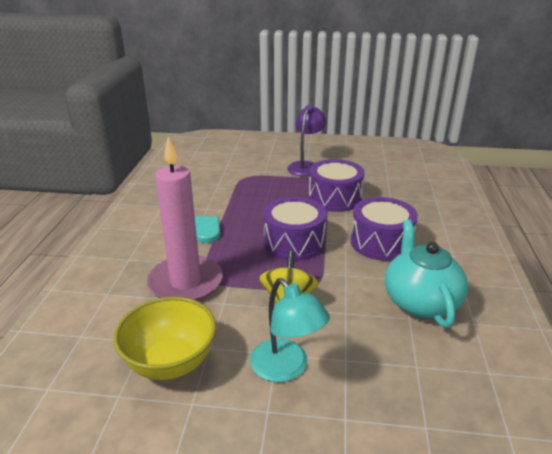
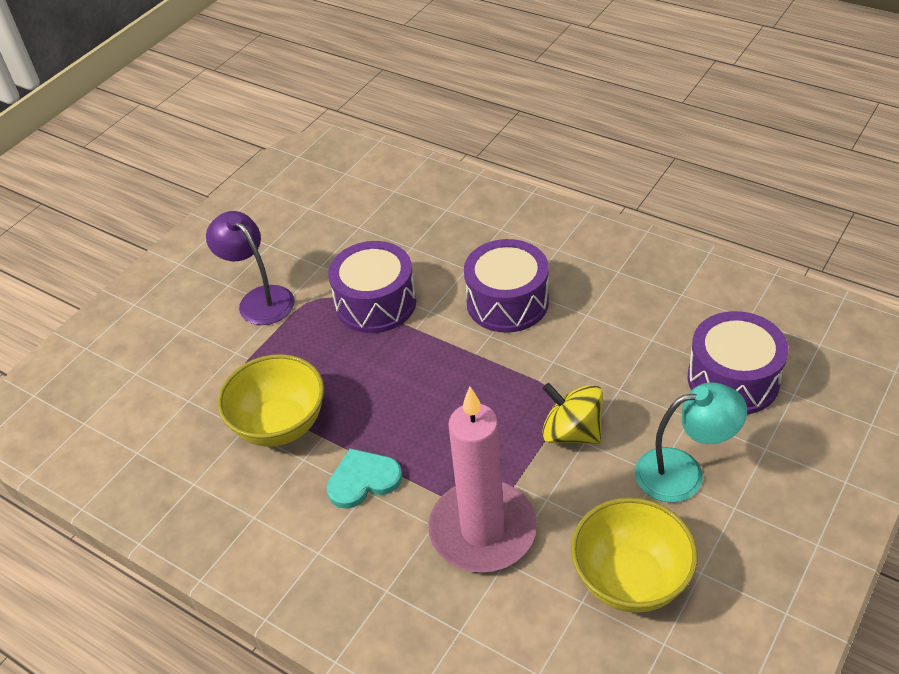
camera: 60 degrees left, 15 degrees up
purple drum [263,197,327,261] -> purple drum moved to [688,311,789,415]
turquoise teapot [385,219,468,328] -> none
none -> yellow bowl [217,354,324,447]

